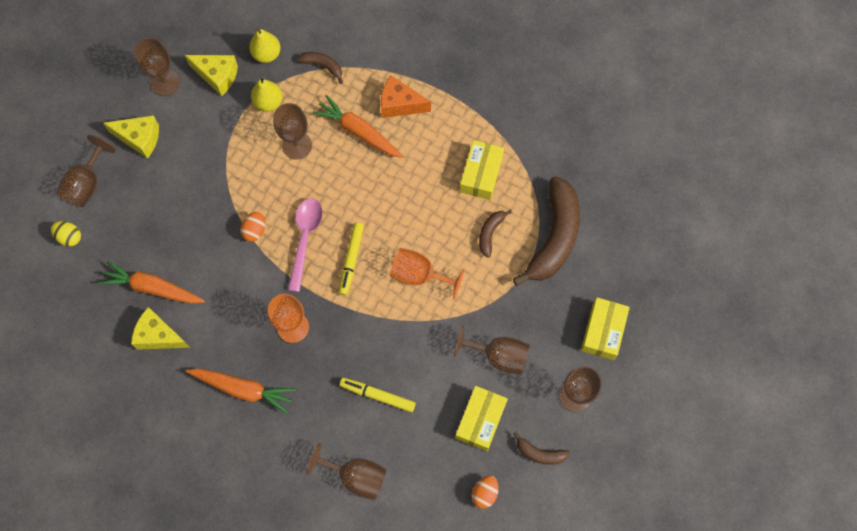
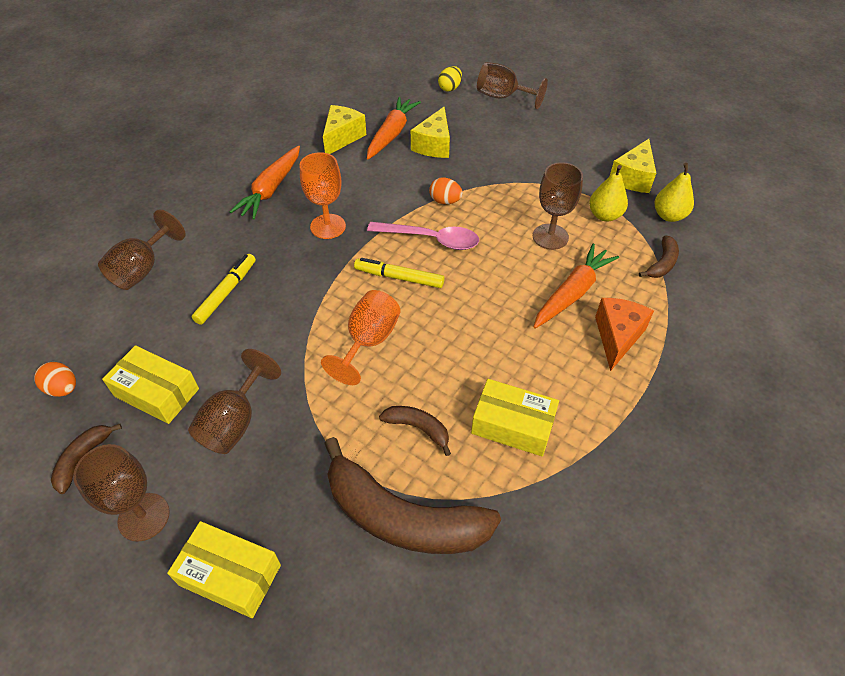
camera: 95 degrees right, 20 degrees down
yellow cheese [103,115,159,159] -> yellow cheese moved to [411,107,450,158]
brown goblet [134,38,180,96] -> none

